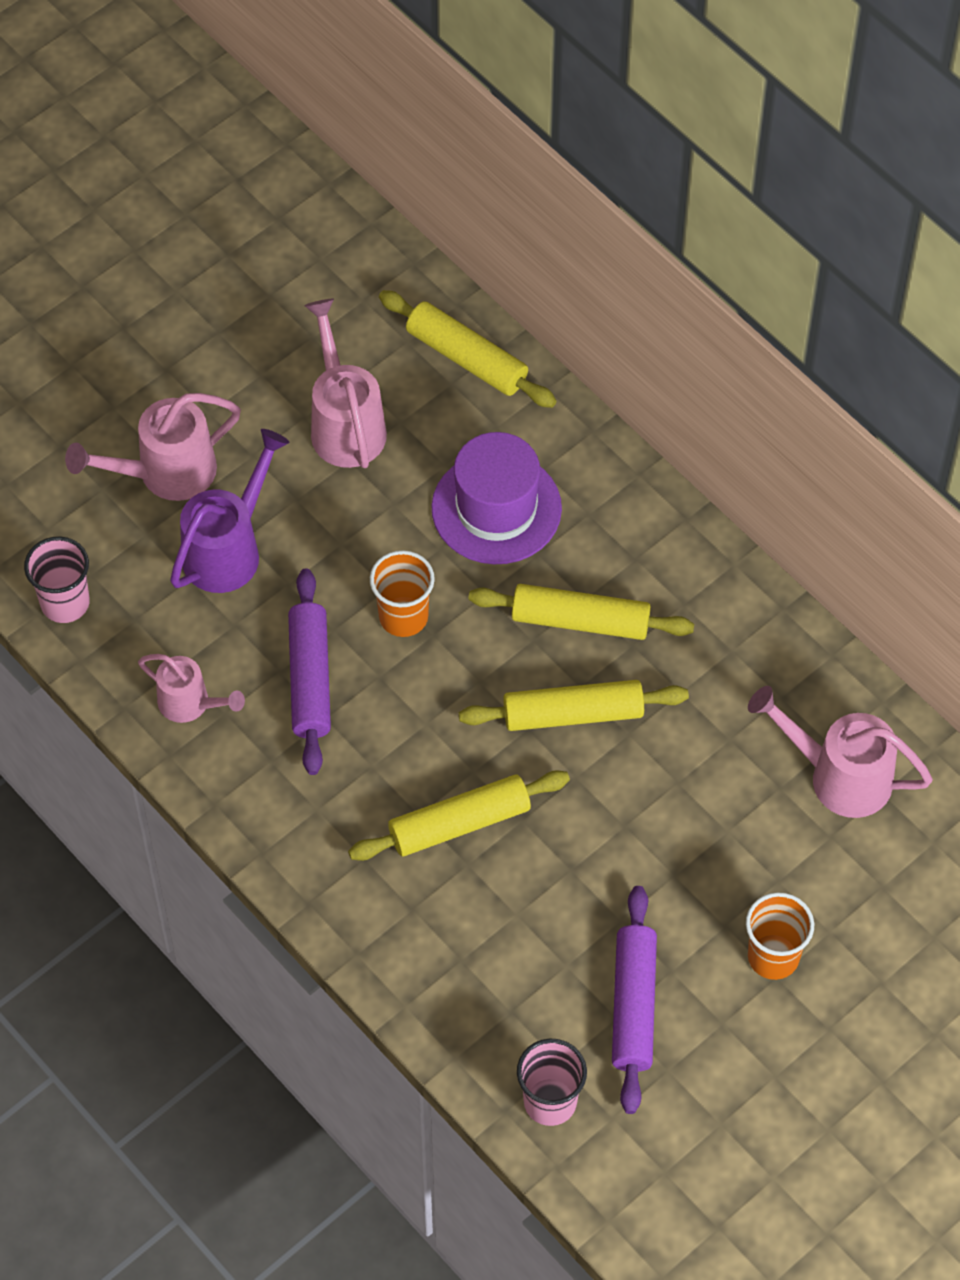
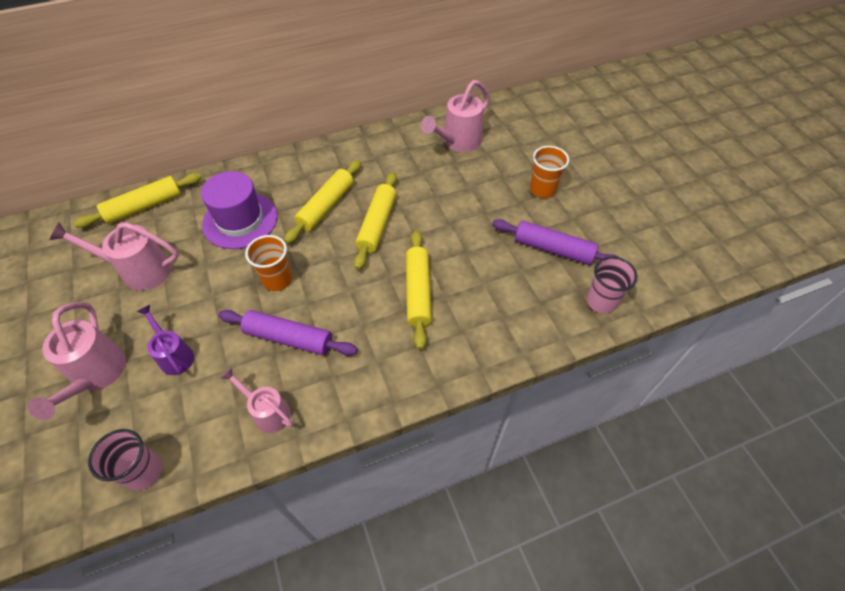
camera: 70 degrees left, 5 degrees down
pink watering can [138,654,245,723] -> pink watering can turned 105 degrees counterclockwise [220,367,293,433]
purple watering can [170,429,289,593] -> purple watering can [137,305,194,375], size x0.64

